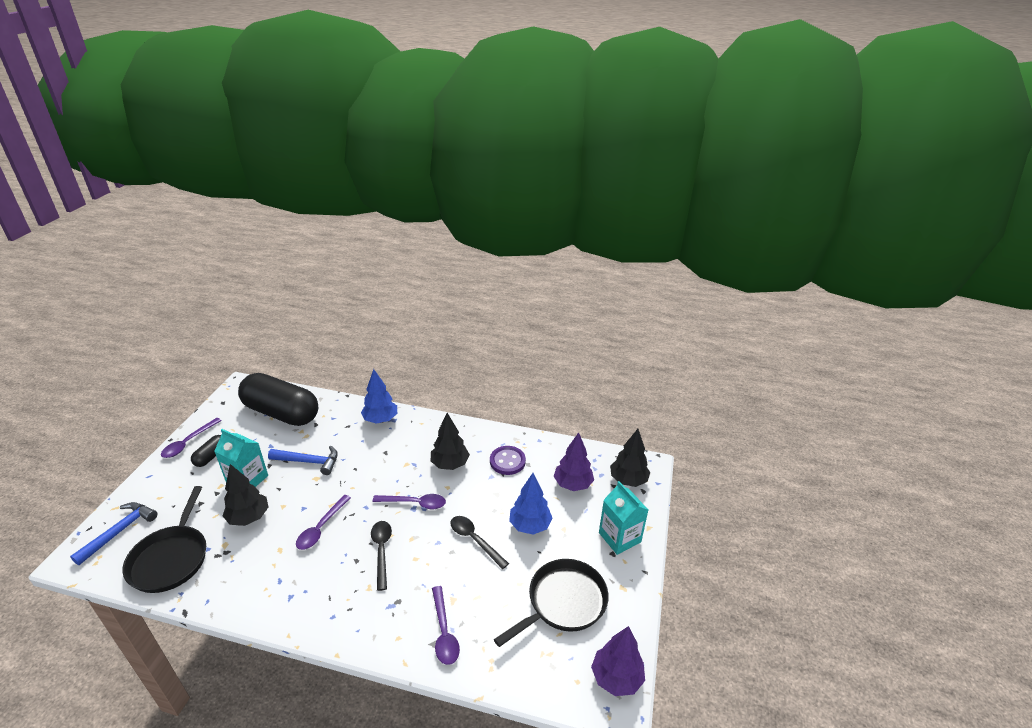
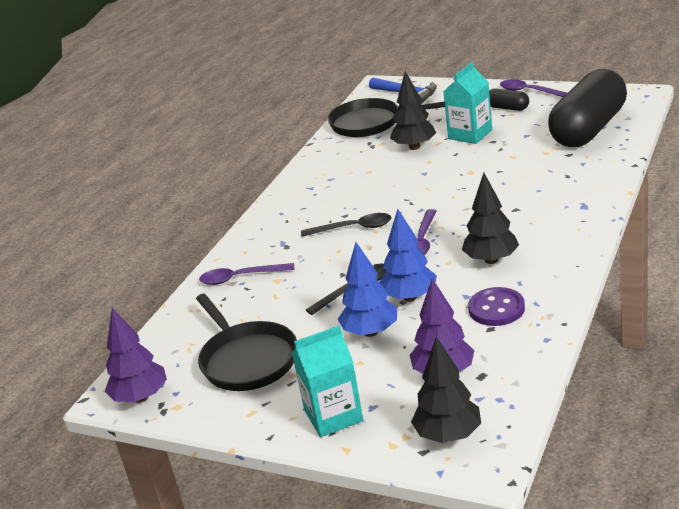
camera: 105 degrees right, 5 degrees down
blue hammer [268,446,338,475] -> none
purple spoon [296,495,351,550] -> none
blue tree [361,369,397,424] -> blue tree moved to [379,209,437,302]

